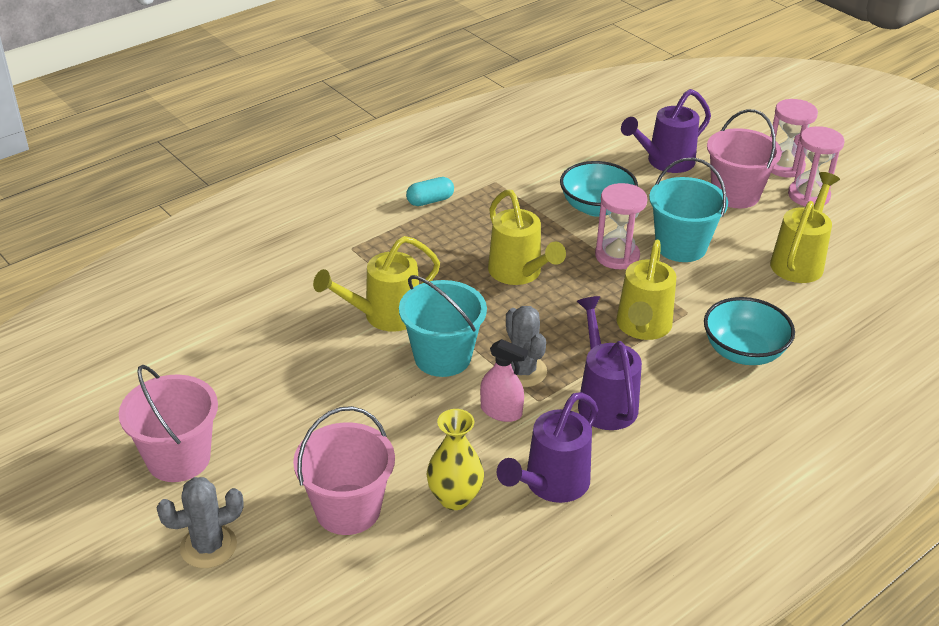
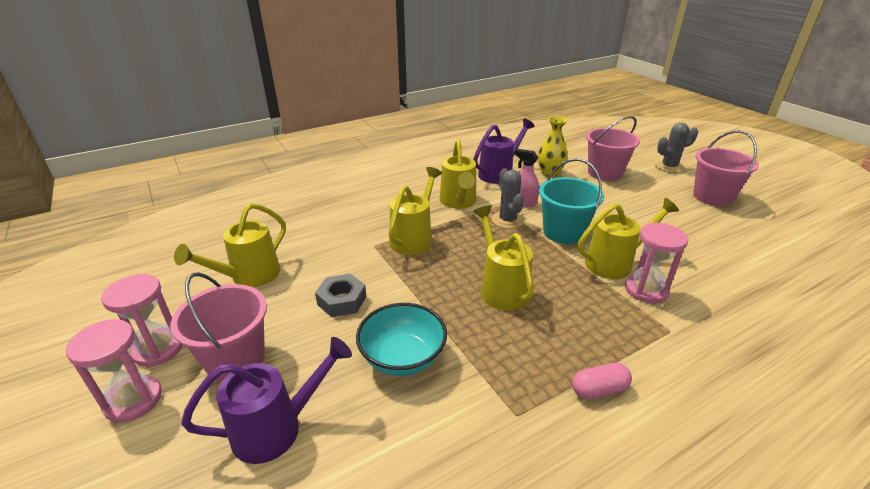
camera: 170 degrees left, 5 degrees down
turquoise capsule [406,177,454,206] -> pink capsule [572,363,632,400]
purple watering can [577,296,642,430] -> yellow watering can [440,139,476,209]
pink hourglass [595,183,647,269] -> pink hourglass moved to [625,223,688,304]
turquoise bucket [649,158,728,262] -> grey nut [315,274,366,317]
turquoise bowl [704,297,795,365] -> none

